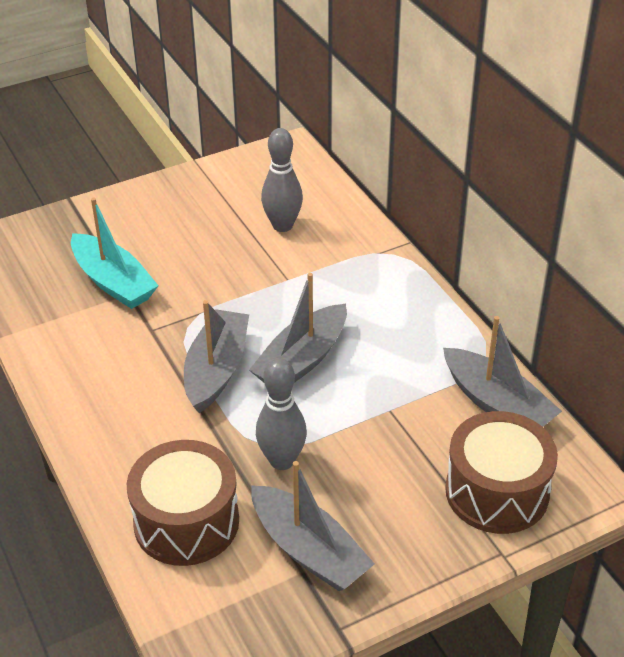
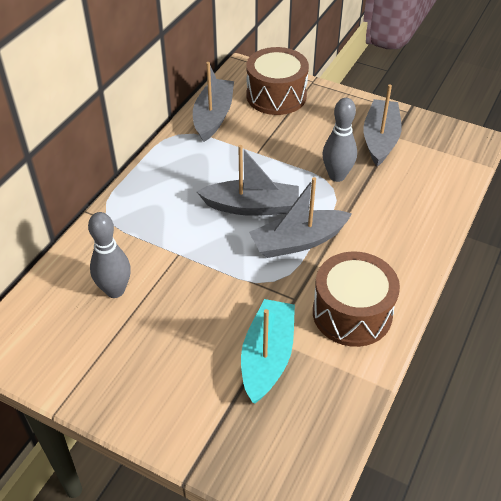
camera: 125 degrees left, 5 degrees up
brown drum [127,440,239,566] -> brown drum moved to [313,252,400,347]

